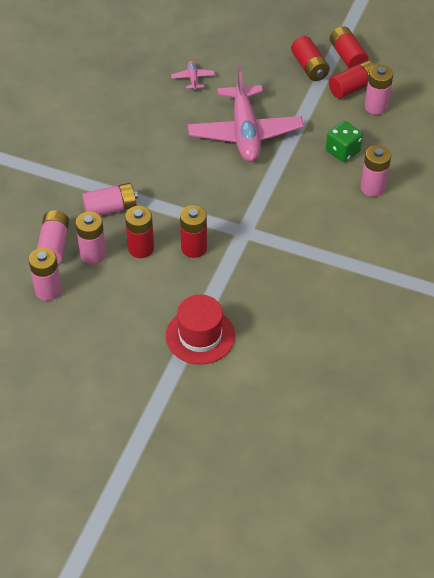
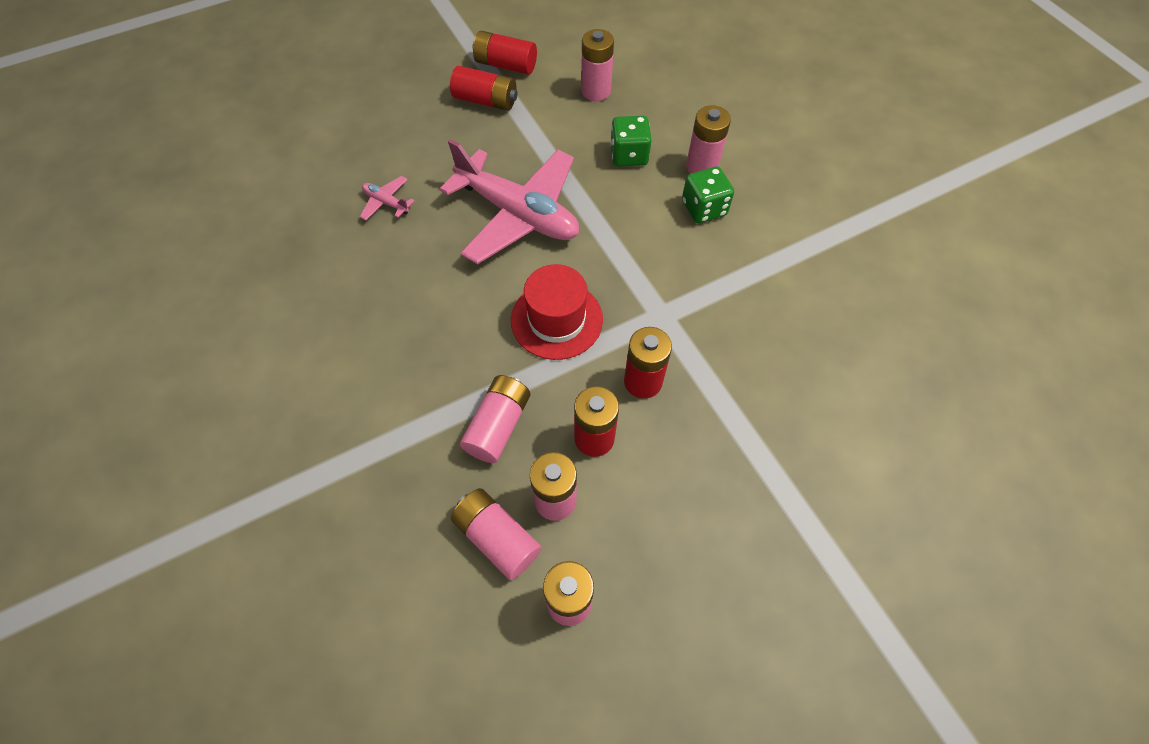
camera: 50 degrees left, 10 degrees up
red hat [166,294,235,365] -> red hat moved to [511,264,603,360]
red battery [329,60,375,99] -> none
none -> green dice [682,166,734,223]

